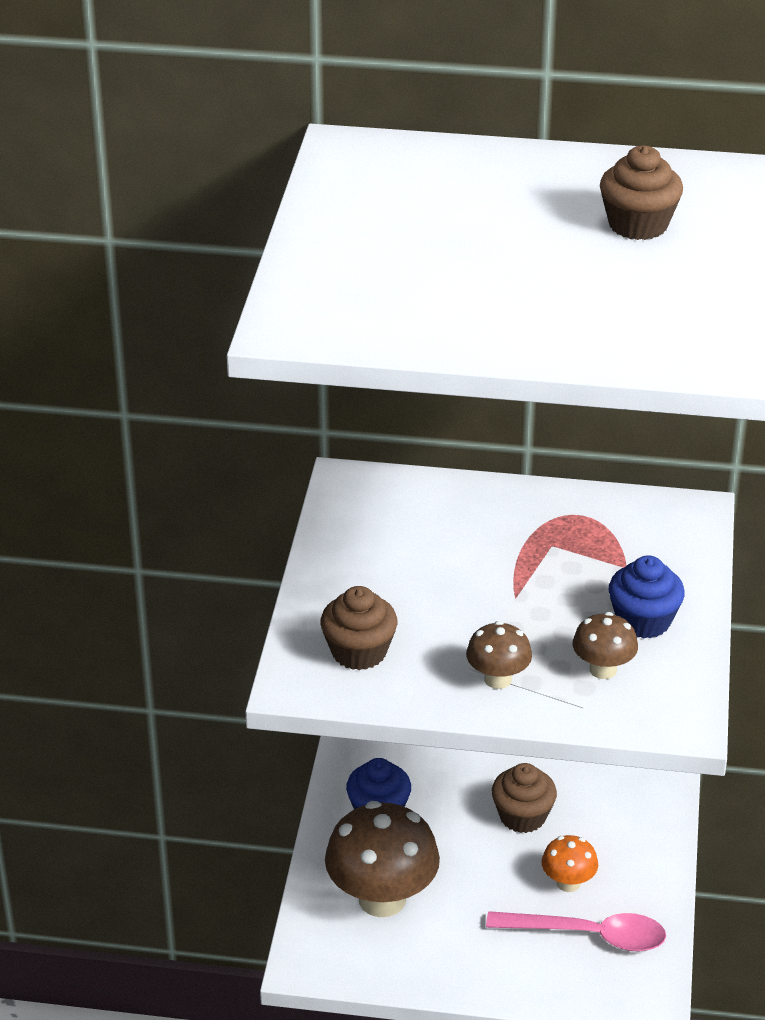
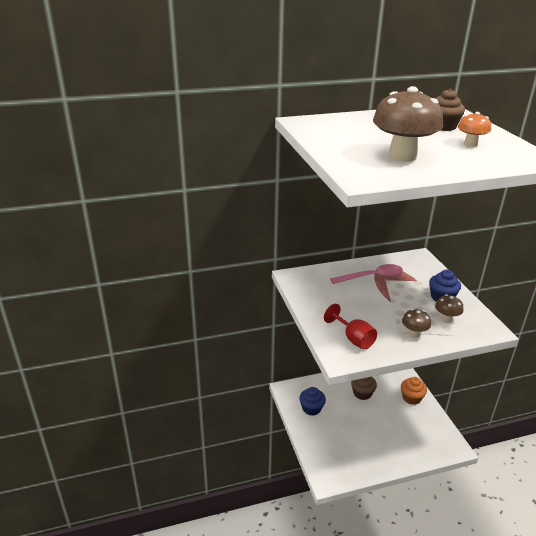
camera: 25 degrees left, 5 degrees down
brown cupcake [321,586,397,670] -> red goblet [324,304,377,350]
brown mushroom [325,801,440,917] -> brown mushroom moved to [373,86,443,162]
pink spoon [486,911,666,951] -> pink spoon moved to [330,264,403,284]
orange mushroom [541,835,598,892] -> orange mushroom moved to [458,112,491,147]
none -> orange cupcake [401,377,427,405]

